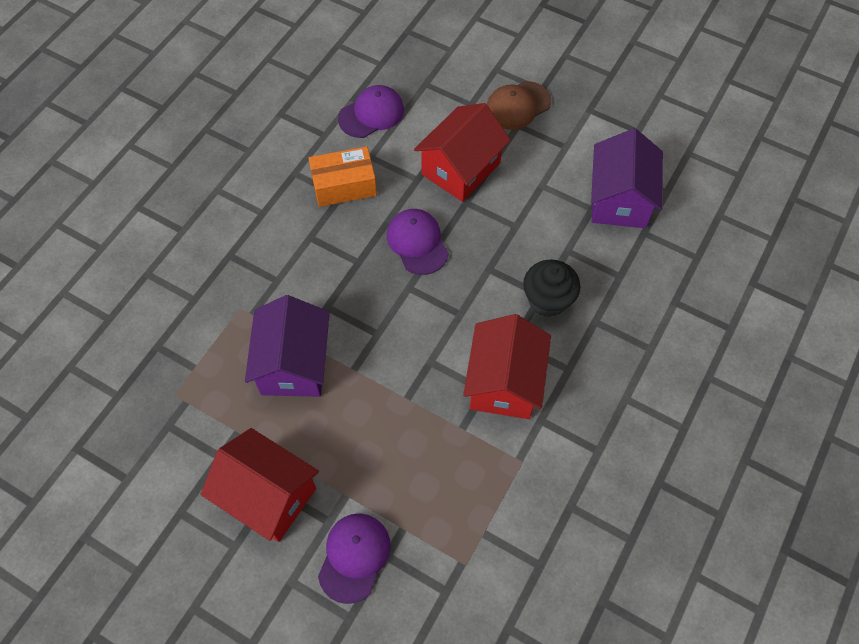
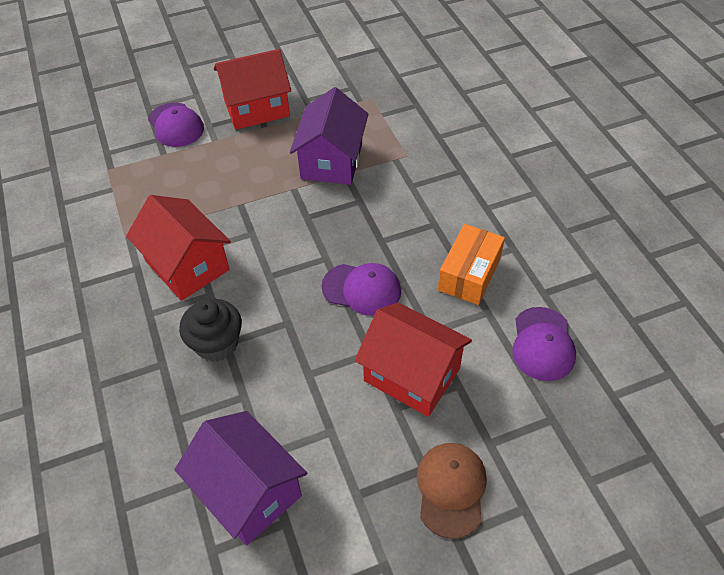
camera: 130 degrees right, 10 degrees down
purple house [245,295,330,397] -> purple house turned 60 degrees clockwise [290,87,368,185]
red house [414,103,511,202] -> red house turned 45 degrees counterclockwise [355,302,472,417]

